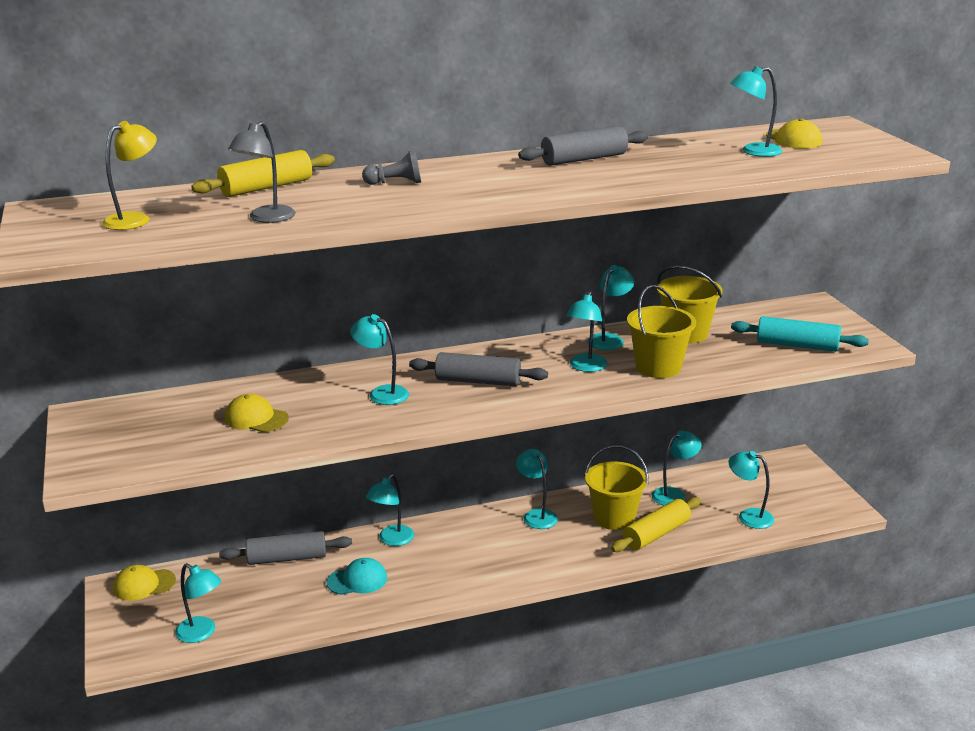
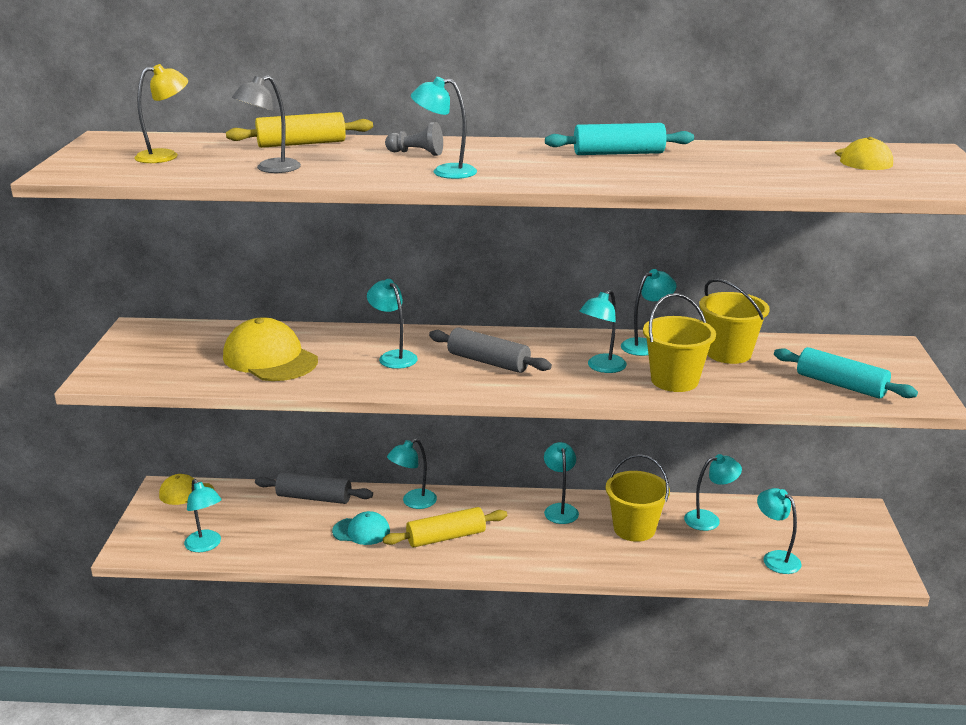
camera: 20 degrees right, 0 degrees up
yellow cap [225,394,289,432] -> yellow cap [223,317,318,381], size x1.71
grey rolling pin [518,126,648,166] -> turquoise rolling pin [545,123,694,155]
yellow rolling pin [611,497,701,552] -> yellow rolling pin moved to [383,507,507,548]
turquoise lamp [730,66,783,157] -> turquoise lamp moved to [411,77,477,179]

